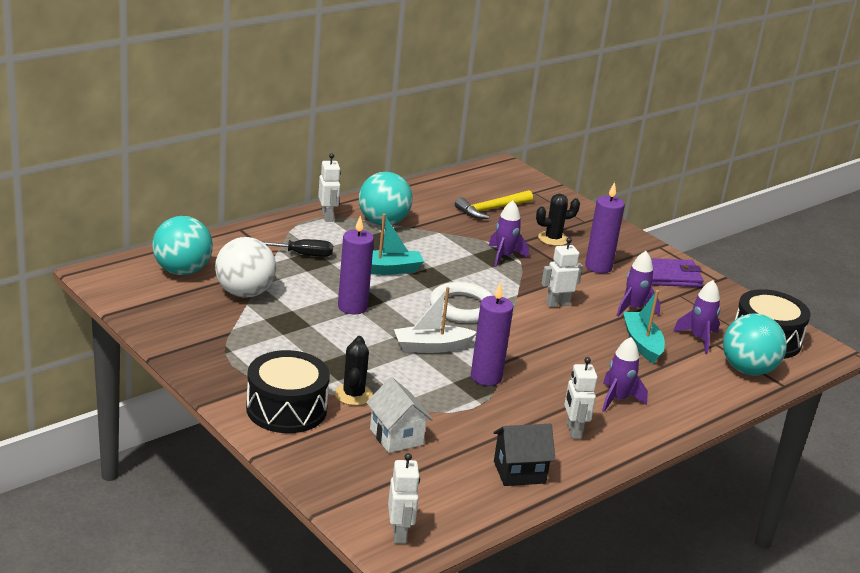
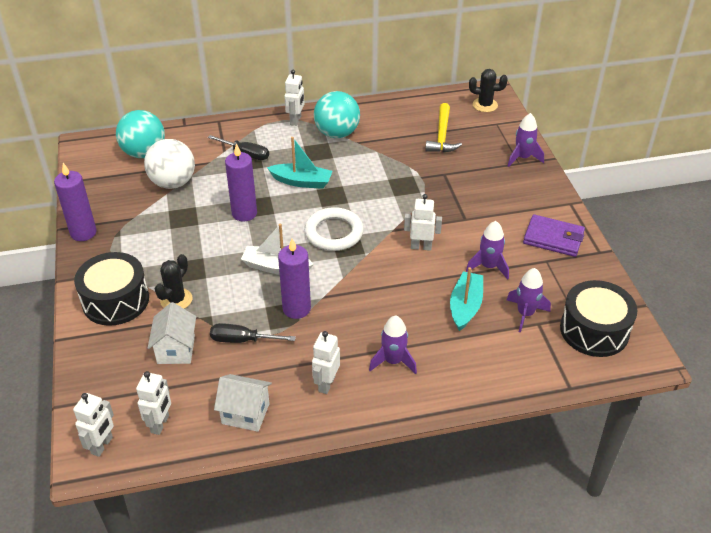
camera: 30 degrees right, 15 degrees up
yellow hammer [455,190,533,219] -> yellow hammer turned 75 degrees counterclockwise [425,103,462,152]
purple rocket [489,200,529,267] -> purple rocket moved to [508,113,544,167]
black house [493,424,556,486] -> white house [214,374,272,432]
black cactus [536,194,580,246] -> black cactus moved to [469,69,508,112]
purple candle [585,182,625,273] -> purple candle moved to [54,163,97,241]
turquoise ball [723,313,787,376] -> none
none -> white robot [136,371,171,435]
none -> black screwdriver [210,323,296,343]

